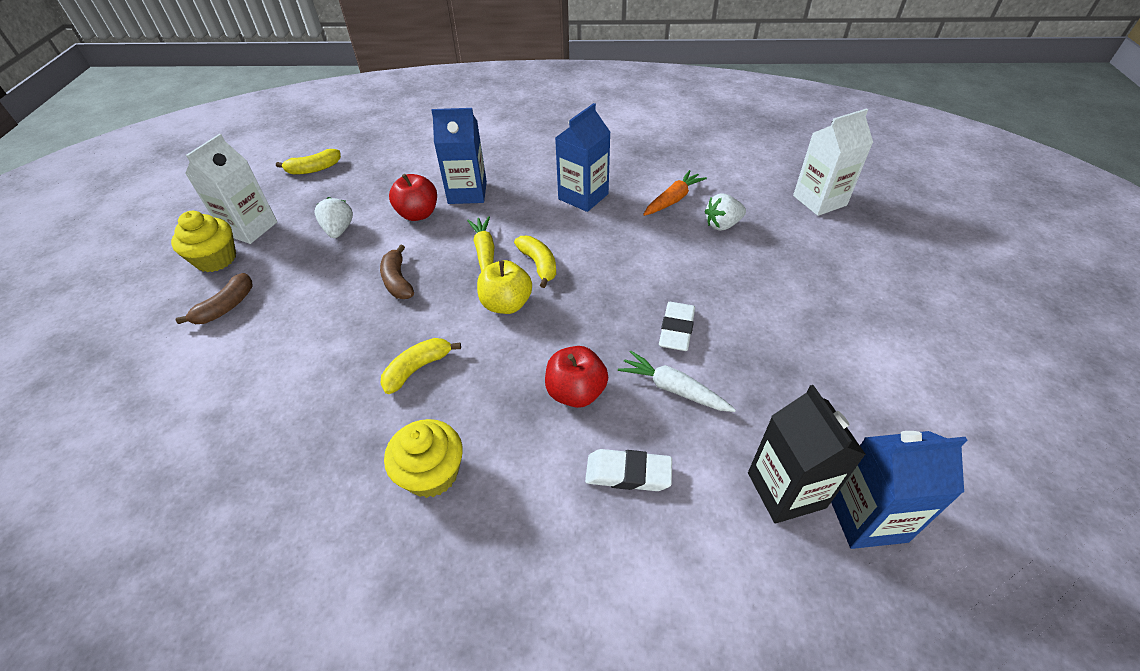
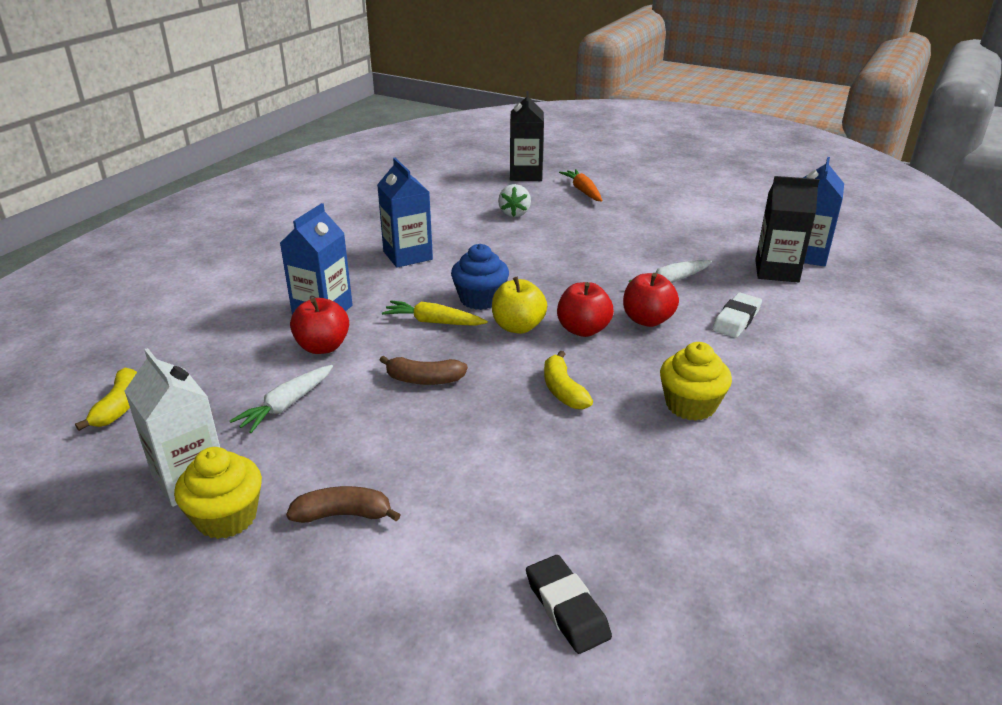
camera: 65 degrees left, 15 degrees down
brown banana [176,273,253,324] -> brown banana turned 60 degrees counterclockwise [286,486,401,523]
white strawberry [315,197,353,238] -> white carrot [230,365,333,433]
yellow banana [514,236,556,288] -> blue cupcake [451,244,509,310]
orange carrot [643,170,707,216] -> orange carrot moved to [559,169,602,201]
white eraser [659,302,695,351] -> none
white carton [793,108,873,216] -> black carton [510,91,544,181]
none -> black eraser [526,555,612,654]
none -> red apple [557,282,614,337]

